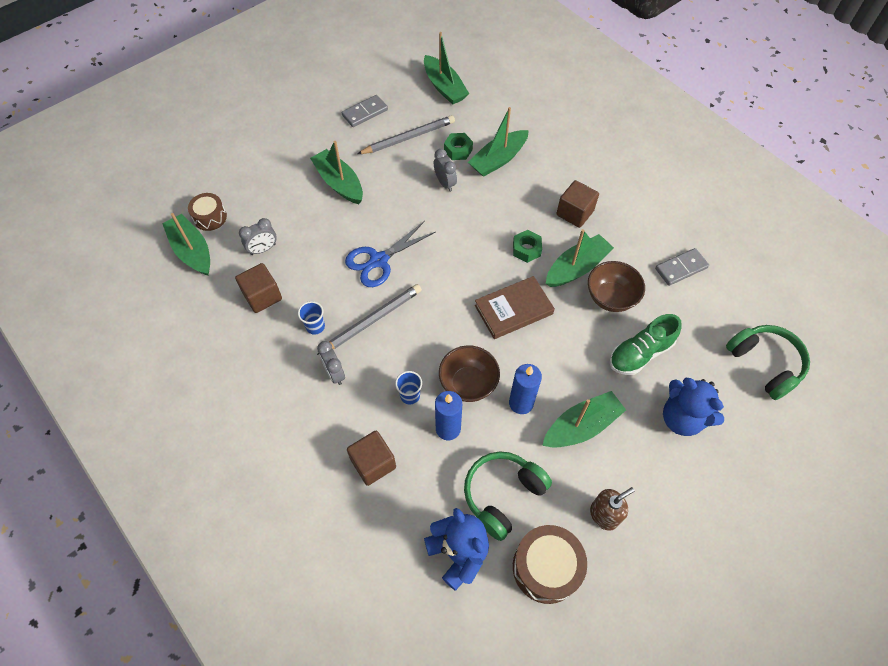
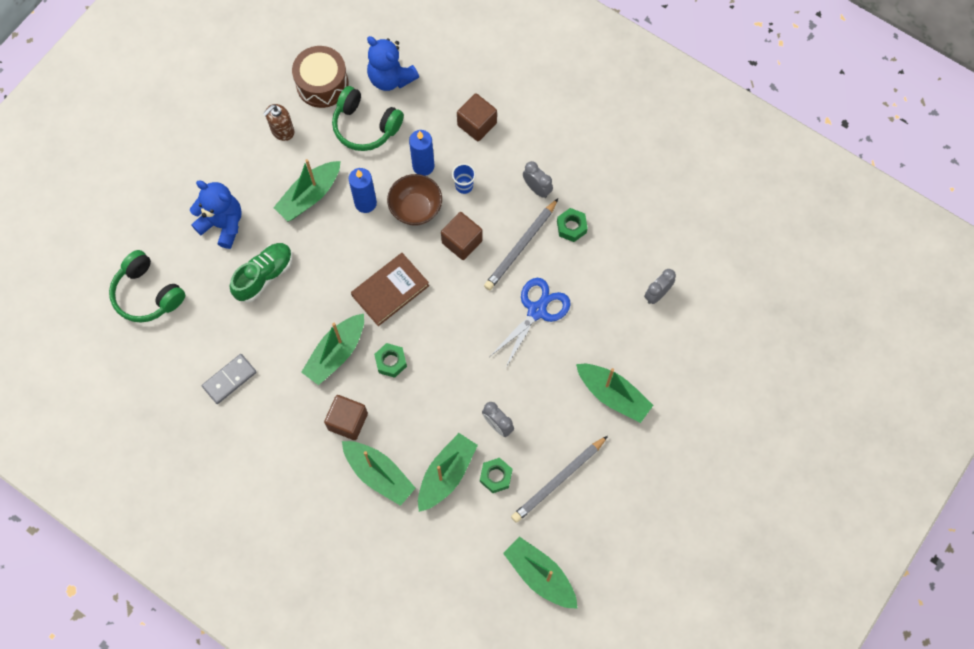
camera: 165 degrees right, 10 degrees up
green boat [162,213,210,276] -> green boat moved to [342,441,415,506]
brown drum [188,193,227,231] -> none
brown cube [235,263,282,313] -> brown cube moved to [441,212,483,260]
blue cup [298,301,325,335] -> green nut [557,208,588,242]
grey domino [342,95,388,127] -> none
green headphones [464,452,552,541] -> green headphones turned 90 degrees clockwise [332,86,404,151]
brown bowl [588,261,645,312] -> none

